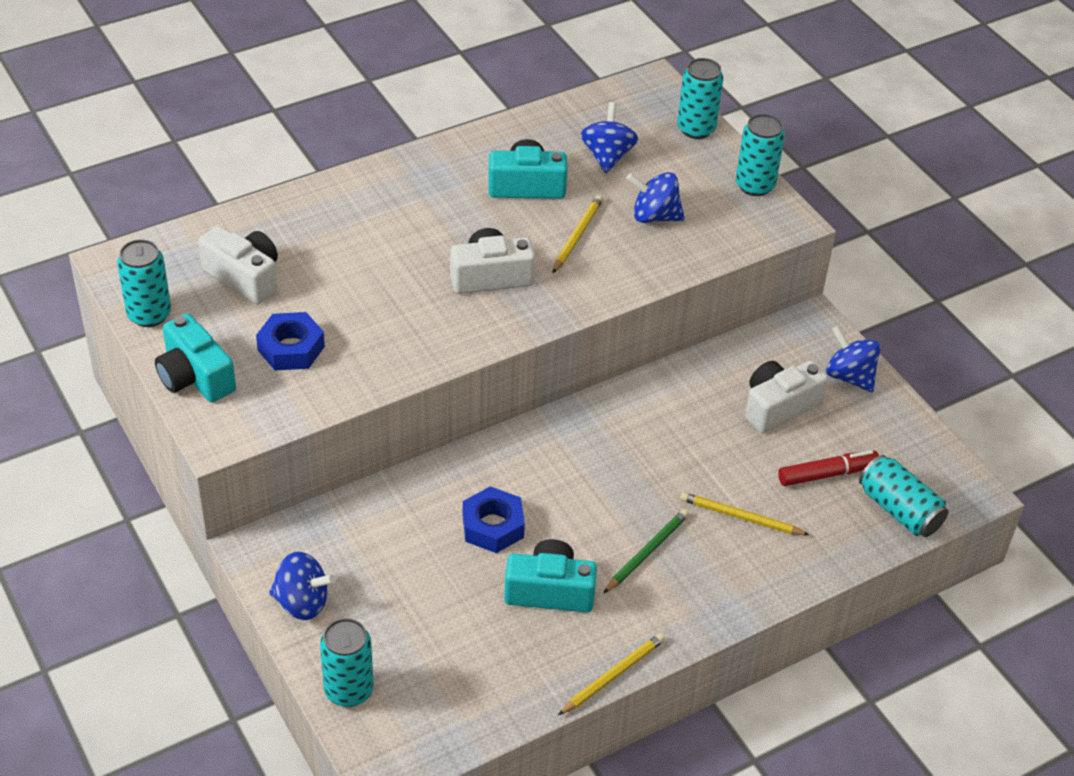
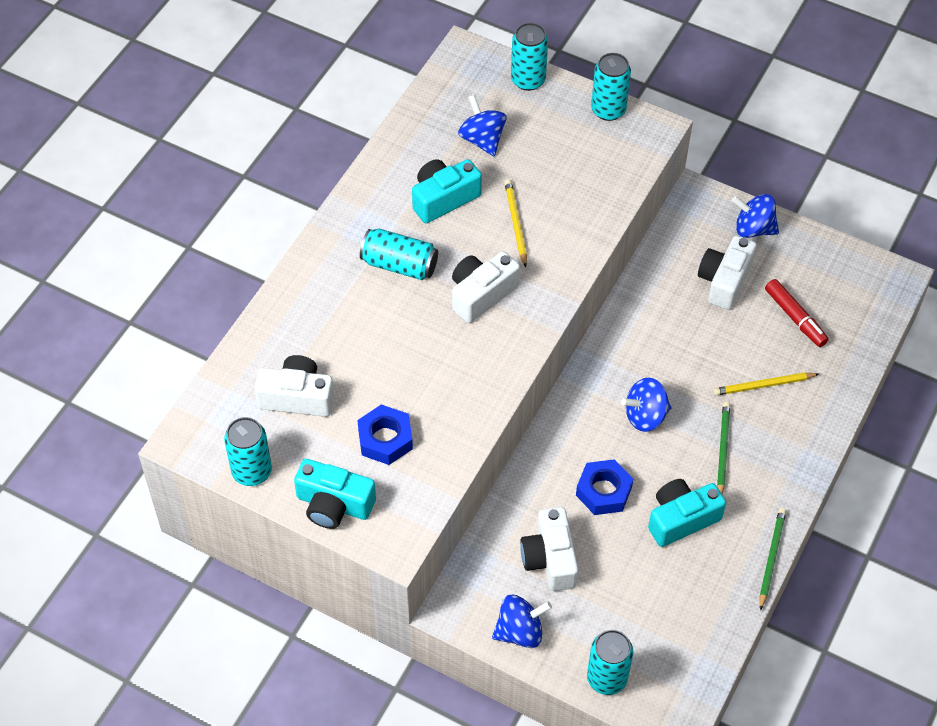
camera: 30 degrees left, 10 degrees up
yellow pencil [558,633,665,715] -> green pencil [760,508,786,611]
blue spinning top [626,172,685,223] -> blue spinning top moved to [621,377,671,432]
red marker [778,450,879,486] -> red marker turned 105 degrees clockwise [765,279,829,347]
turquoise can [859,455,948,537] -> turquoise can moved to [360,229,438,280]
none -> white camera [520,507,578,591]

